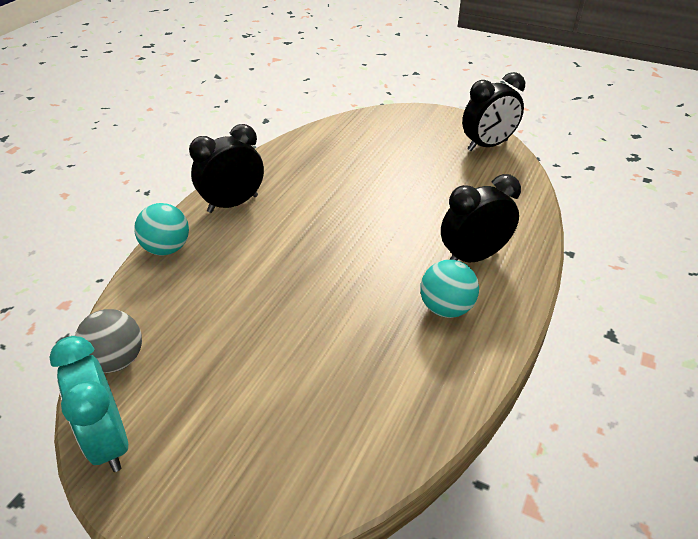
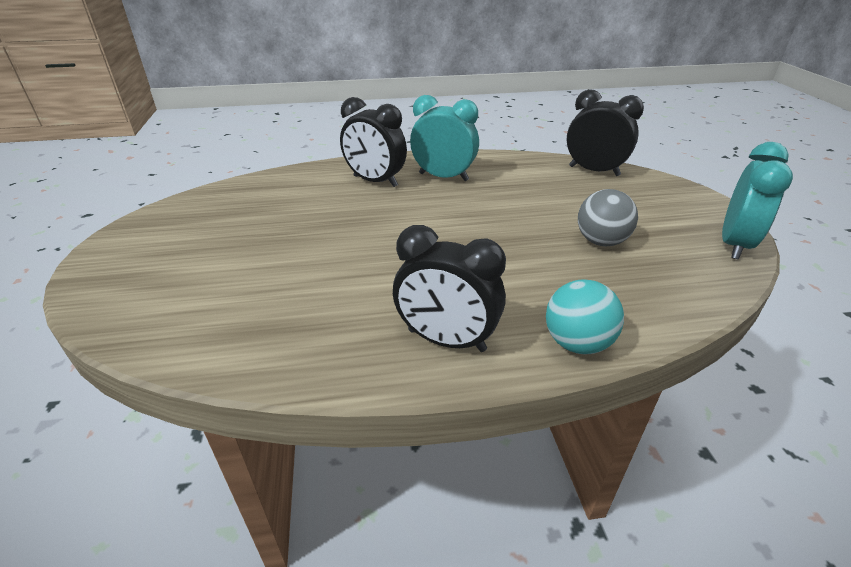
camera: 125 degrees left, 5 degrees down
grey ball [75,309,142,373] -> grey ball moved to [578,189,638,246]
turquoise ball [420,260,479,318] -> turquoise clock [410,95,479,181]
black clock [462,72,525,151] -> black clock moved to [567,89,644,176]

